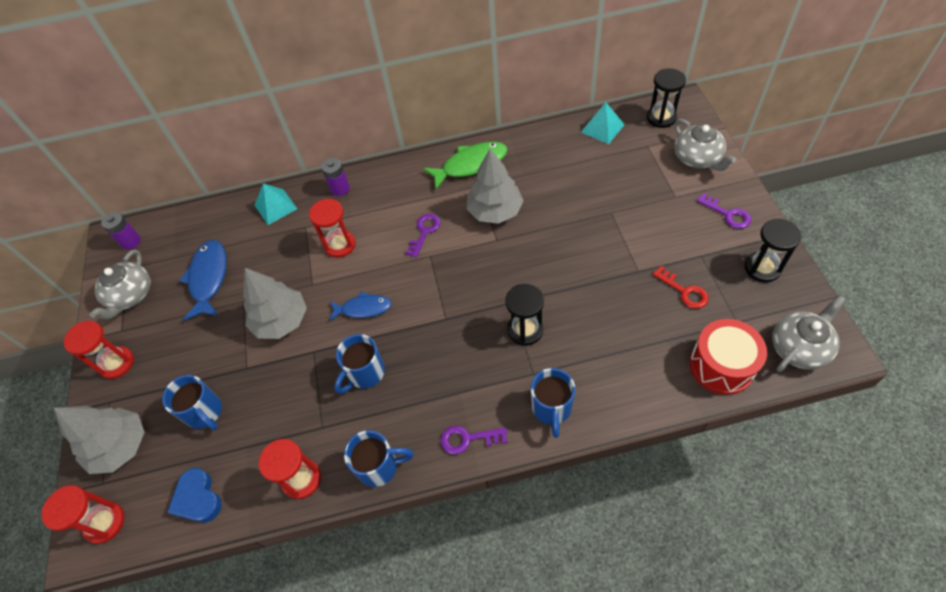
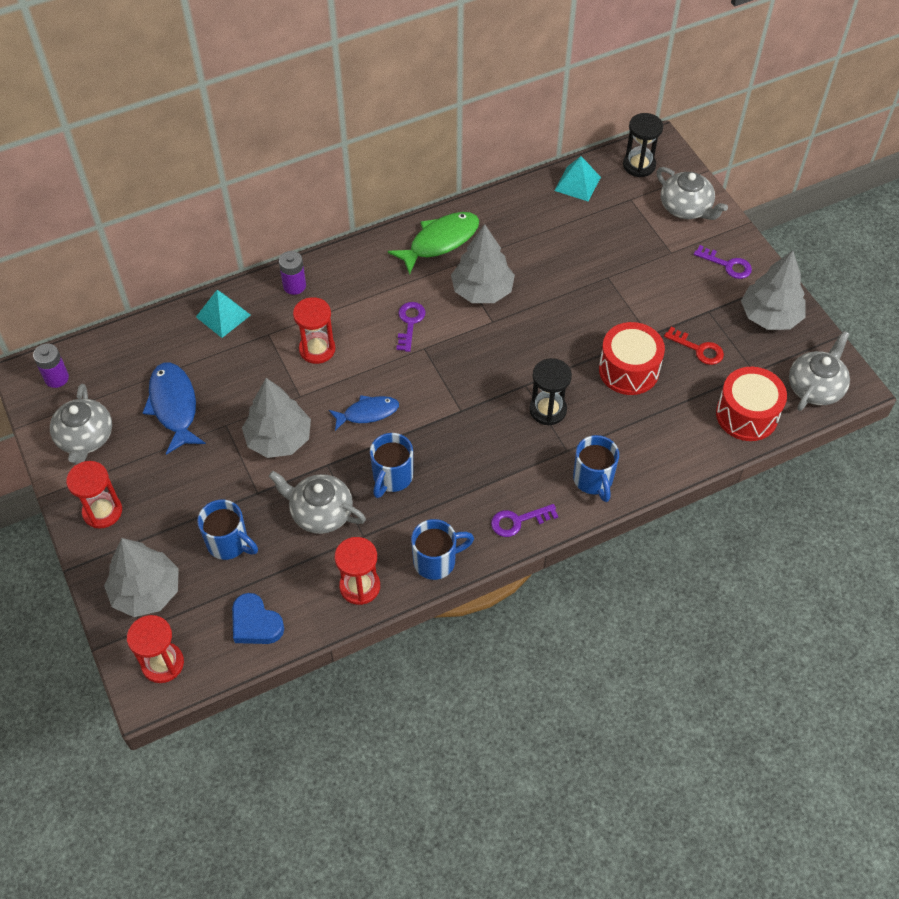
camera: 20 degrees left, 0 degrees up
black hourglass [745,218,801,283] -> grey tree [741,251,806,330]
none -> grey teapot [269,471,366,534]
none -> red drum [599,322,665,395]

